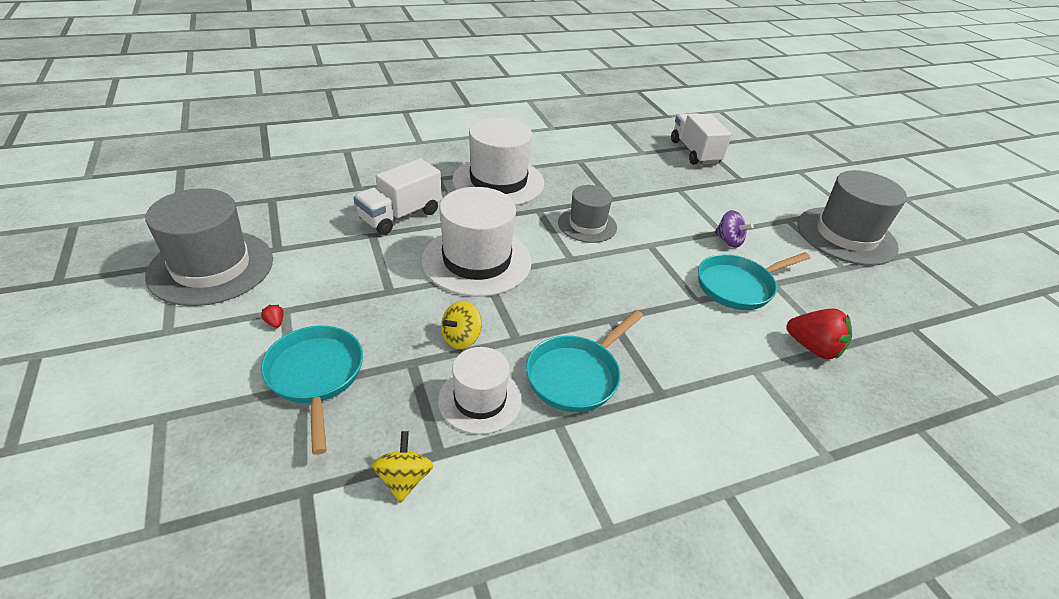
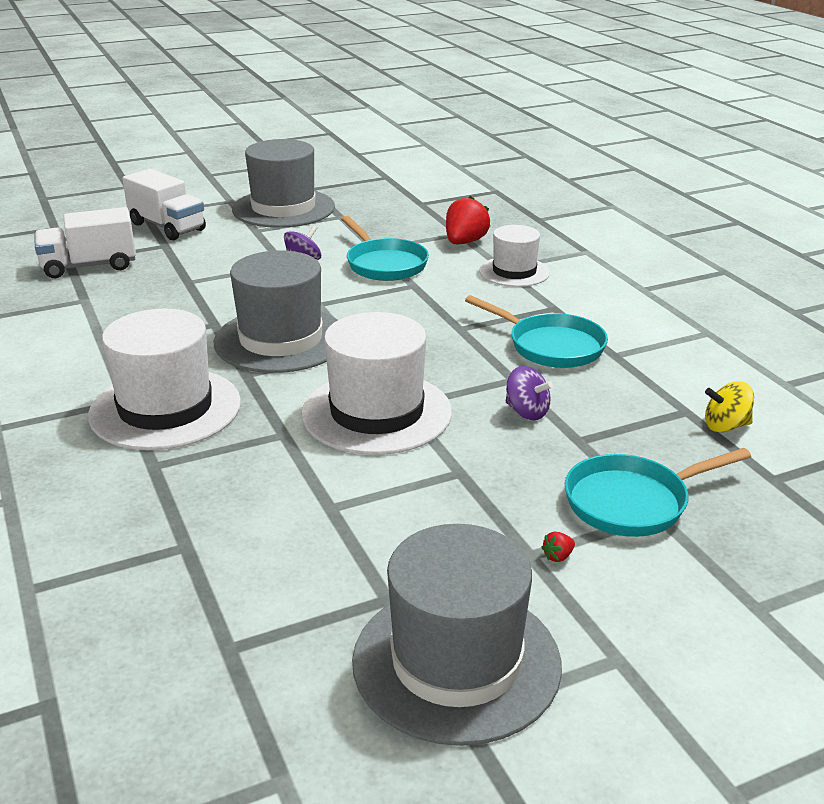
camera: 90 degrees left, 10 degrees down
white truck [354,159,441,235] -> white truck moved to [122,169,206,240]
white hat [438,347,522,434] -> white hat moved to [479,225,550,287]
yellow spinning top [441,301,482,349] -> purple spinning top [506,366,553,420]
grey hat [558,185,617,243] -> grey hat [214,250,338,373], size x1.67

